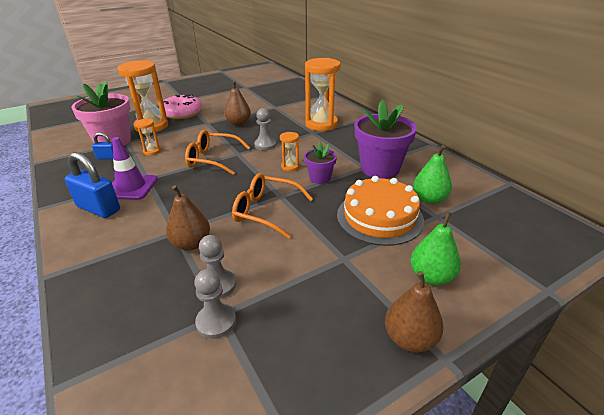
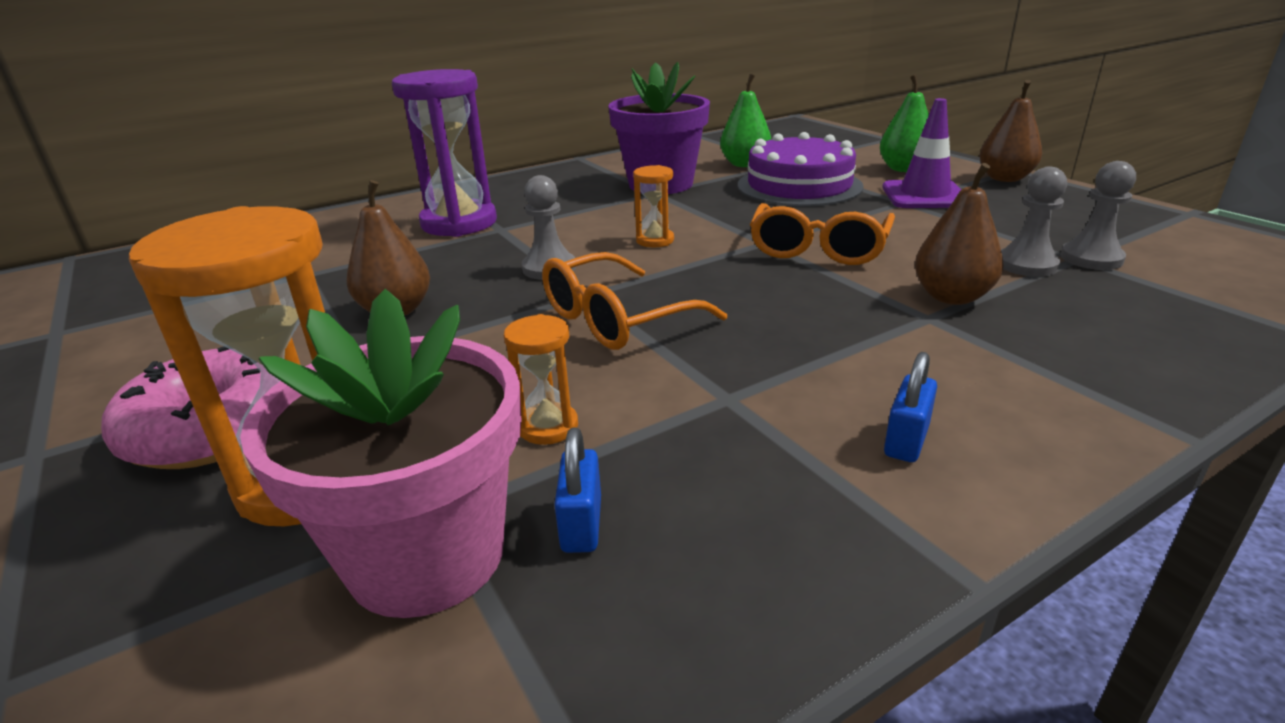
camera: 90 degrees left, 5 degrees down
blue padlock [65,152,120,218] -> blue padlock [884,352,937,462], size x0.53
purple traffic cone [112,137,158,200] -> purple traffic cone moved to [882,98,961,208]
orange glasses [185,130,250,175] -> orange glasses turned 45 degrees clockwise [542,252,727,350]
purple flower pot [304,142,337,184] -> none
orange hourglass [305,58,341,131] -> purple hourglass [392,69,497,237]
orange cake [337,176,424,246] -> purple cake [738,132,864,206]

